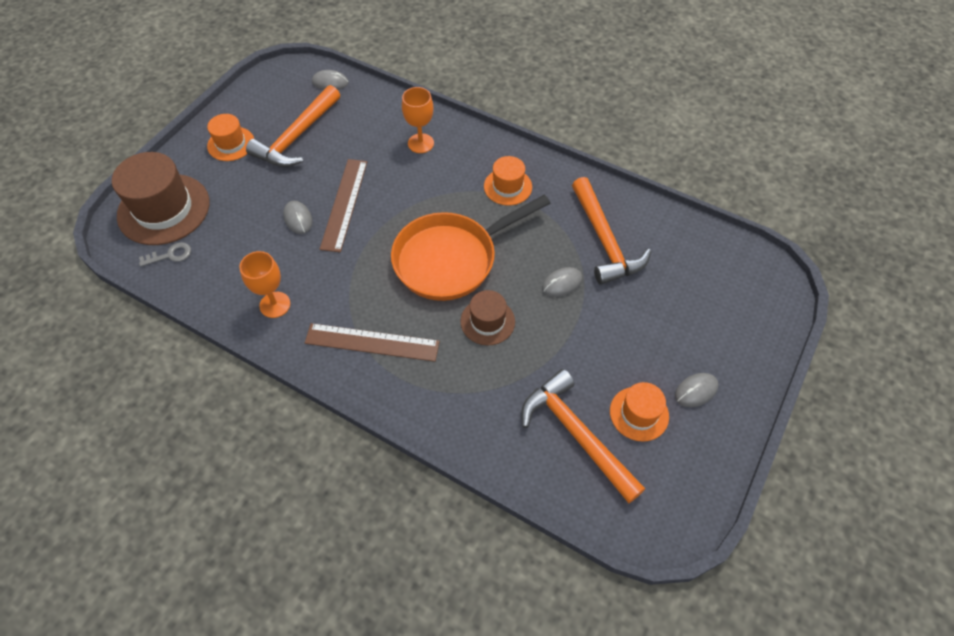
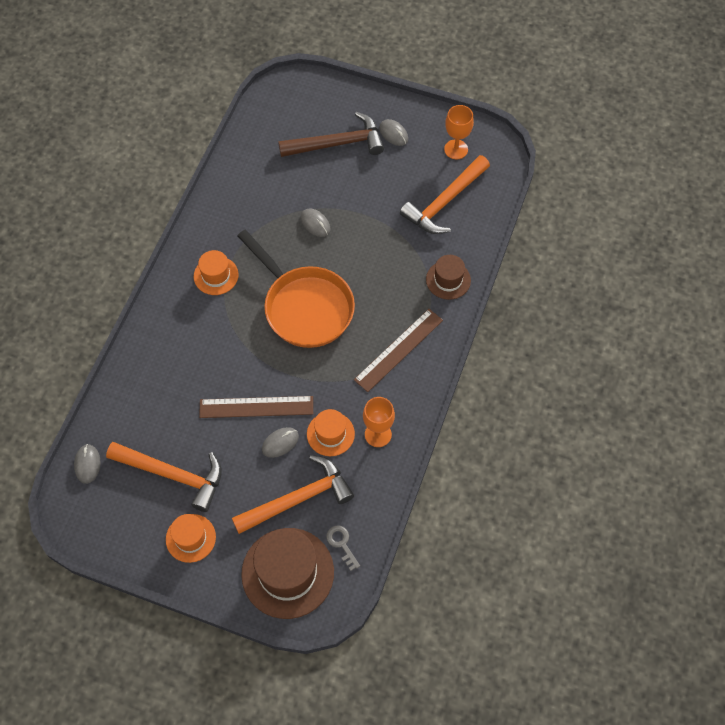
camera: 100 degrees left, 5 degrees up
brown ruler [305,323,440,362] -> brown ruler turned 45 degrees clockwise [354,309,443,392]
orange goblet [402,87,434,153] -> orange goblet moved to [444,105,474,159]
brown hat [460,290,515,345] -> brown hat moved to [426,255,471,300]
orange hammer [572,177,651,285] -> orange hammer moved to [232,455,354,534]
orange hat [610,382,669,442] -> orange hat moved to [307,409,355,456]
none -> brown hammer [278,112,384,157]

